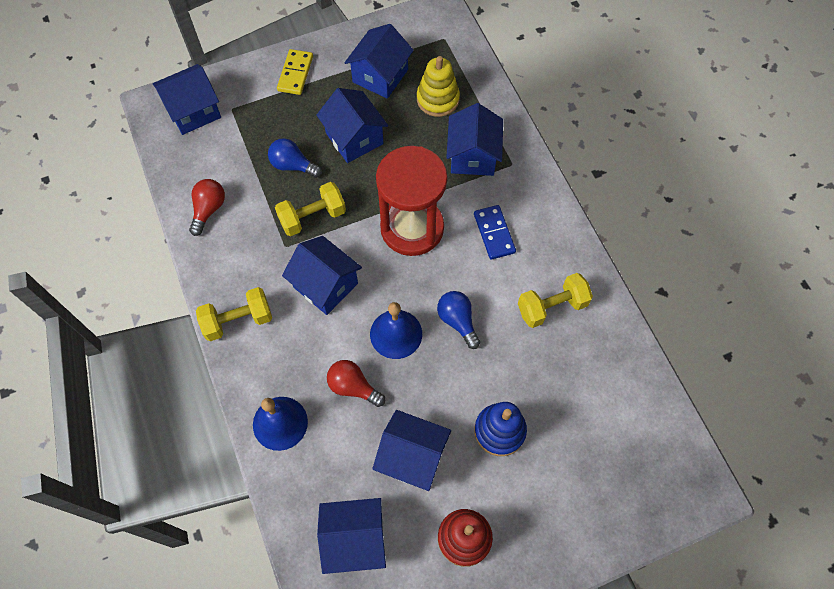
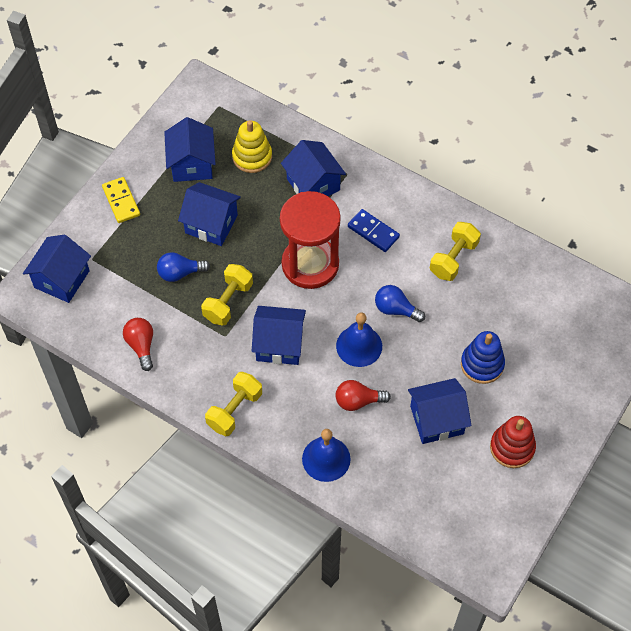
camera: 35 degrees left, 5 degrees down
blue house [317,498,386,574] -> none

